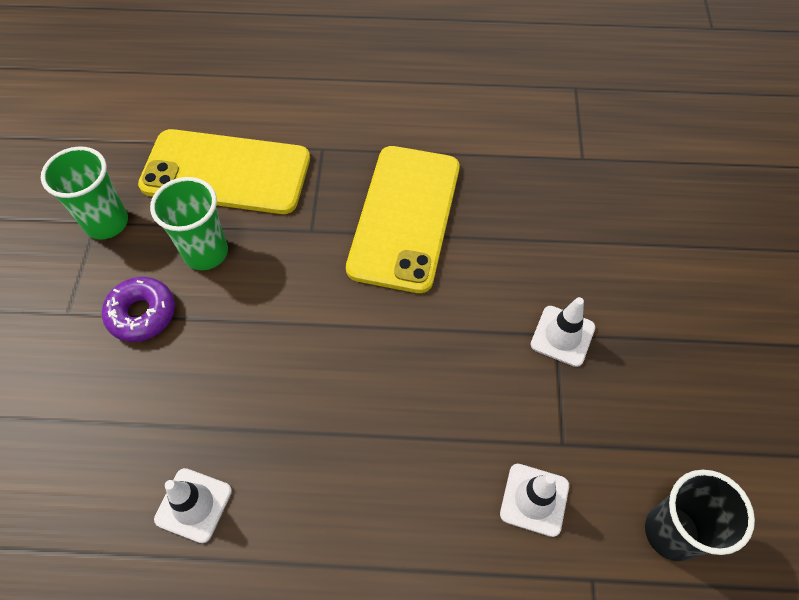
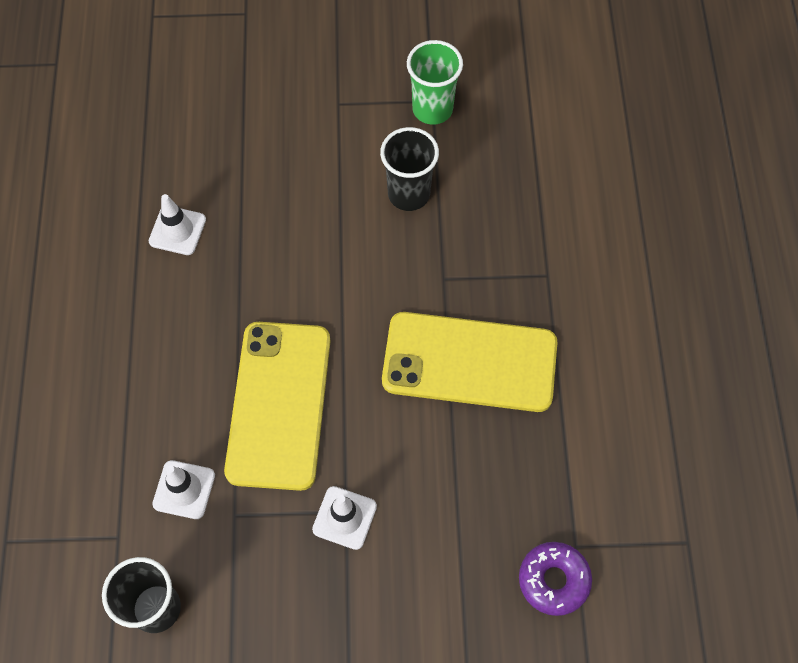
camera: 85 degrees right, 5 degrees up
purple donut [102,277,175,342] -> purple donut moved to [519,542,592,616]
yellow phone [138,129,310,214] -> yellow phone moved to [224,322,331,491]
green cup [150,177,228,270] -> black cup [380,127,439,211]

